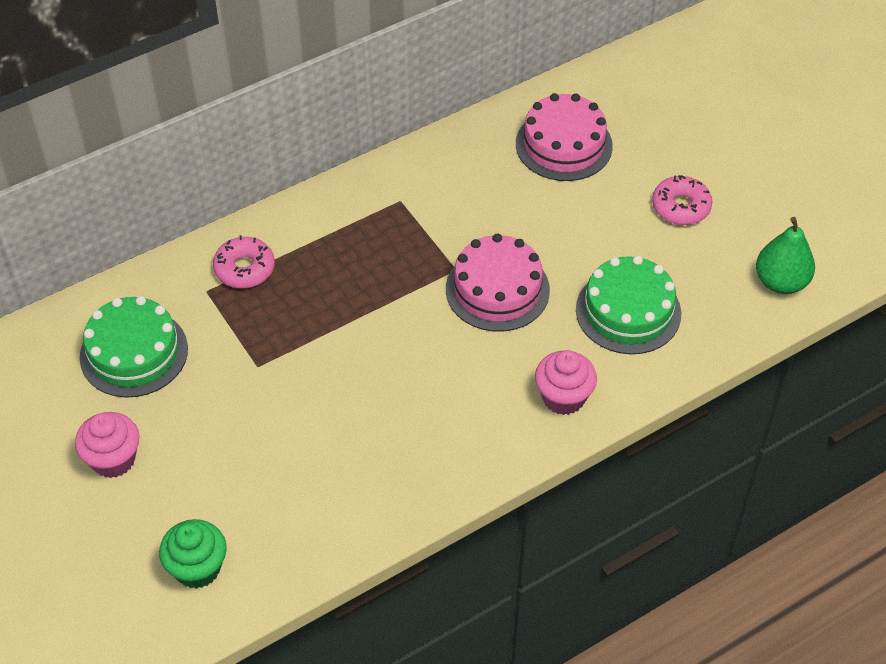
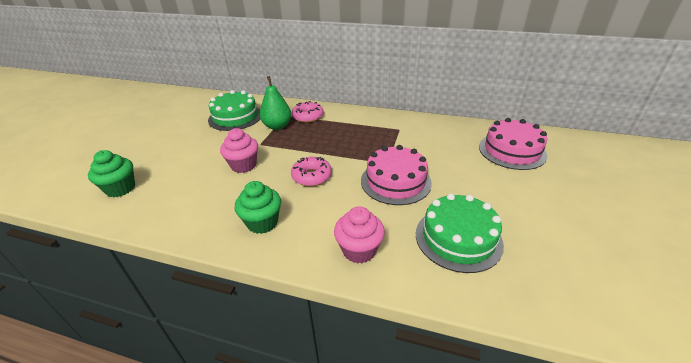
camera: 50 degrees right, 15 degrees down
pink cupcake [75,412,140,478] -> pink cupcake moved to [220,128,258,173]
pink donut [652,175,712,225] -> pink donut moved to [291,157,332,186]
green pear [756,217,815,294] -> green pear moved to [260,76,291,130]
none -> green cupcake [235,181,281,234]

